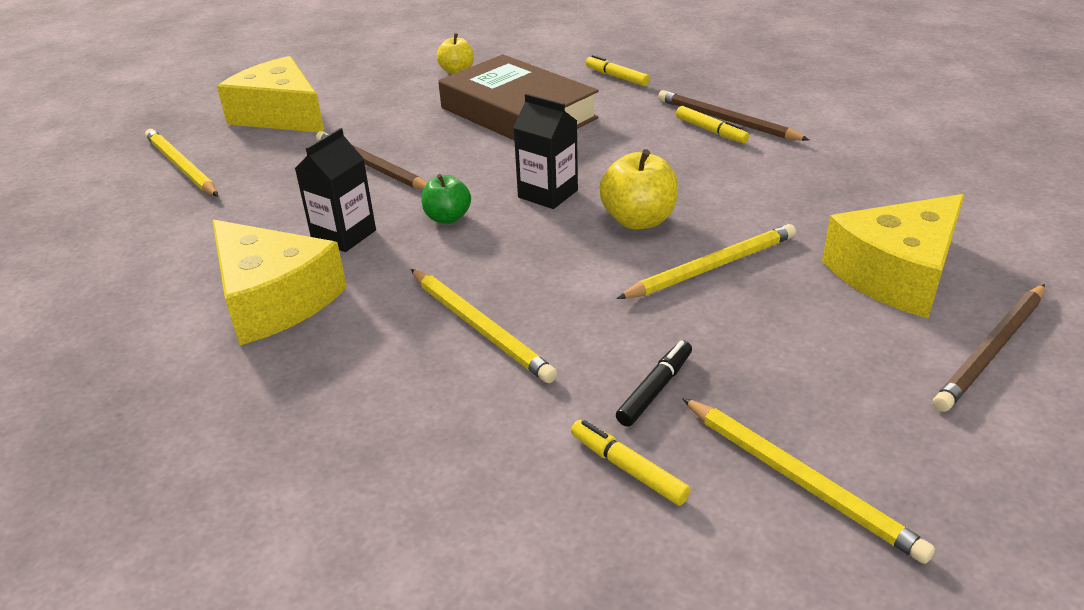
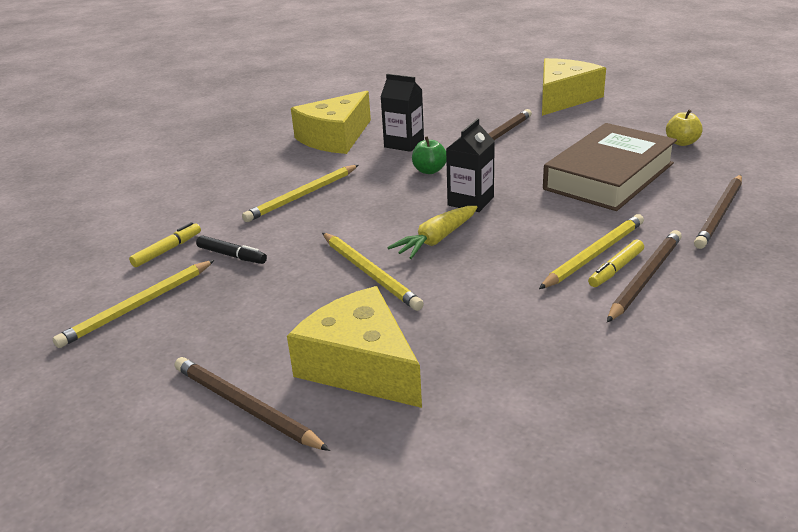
camera: 85 degrees right, 5 degrees down
yellow pencil [145,129,218,196] -> yellow pencil moved to [539,214,644,289]
yellow marker [586,55,649,86] -> brown pencil [694,175,742,249]
yellow apple [599,149,678,229] -> yellow carrot [387,206,478,259]

